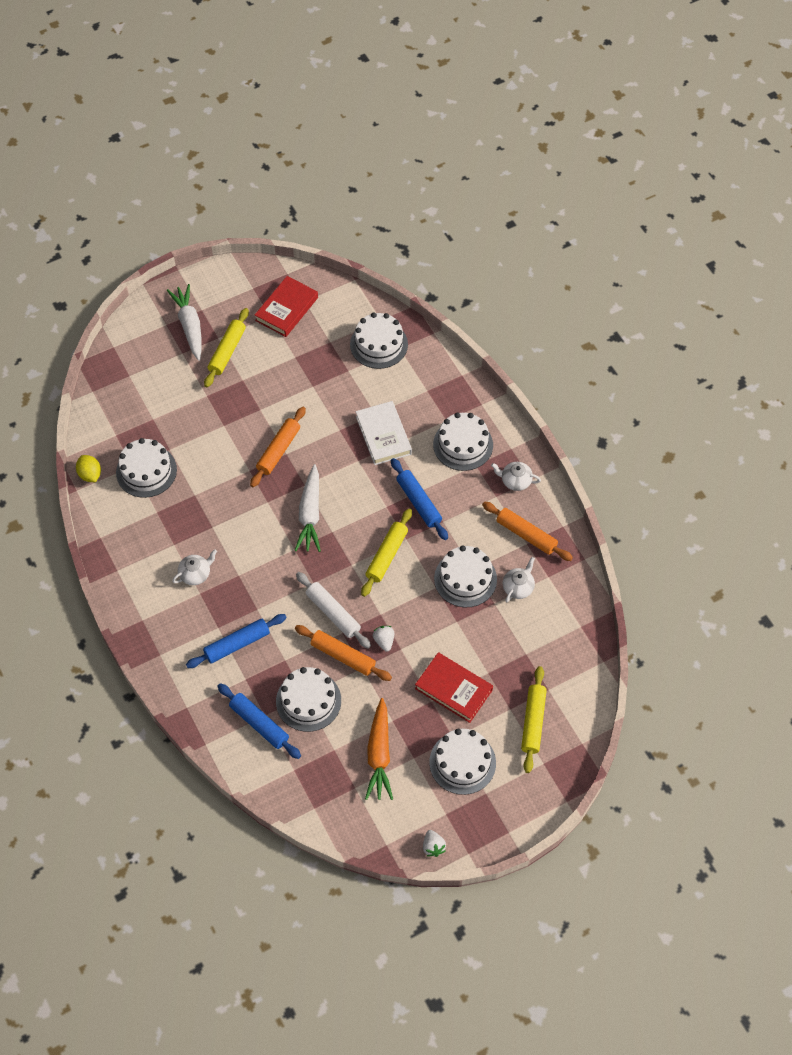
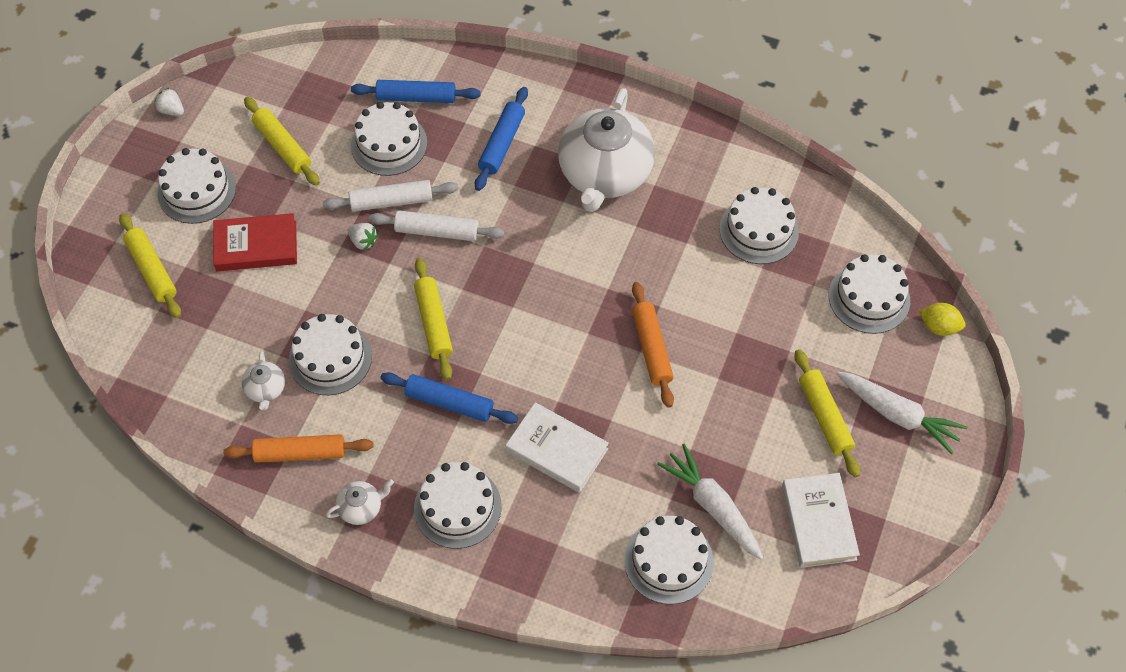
camera: 140 degrees right, 0 degrees up
yellow lemon [76,455,101,482] -> yellow lemon moved to [919,303,966,336]
white teapot [172,549,217,585] -> white teapot [558,88,655,212], size x2.42
red book [255,276,318,337] -> white book [782,473,860,568]
white carrot [294,464,321,552] -> white carrot moved to [657,444,763,560]
orange rolling pin [295,625,392,681] -> white rolling pin [323,180,458,212]
orange carrot [365,698,393,800] -> yellow rolling pin [244,97,320,186]
none -> white cake [829,254,910,334]

